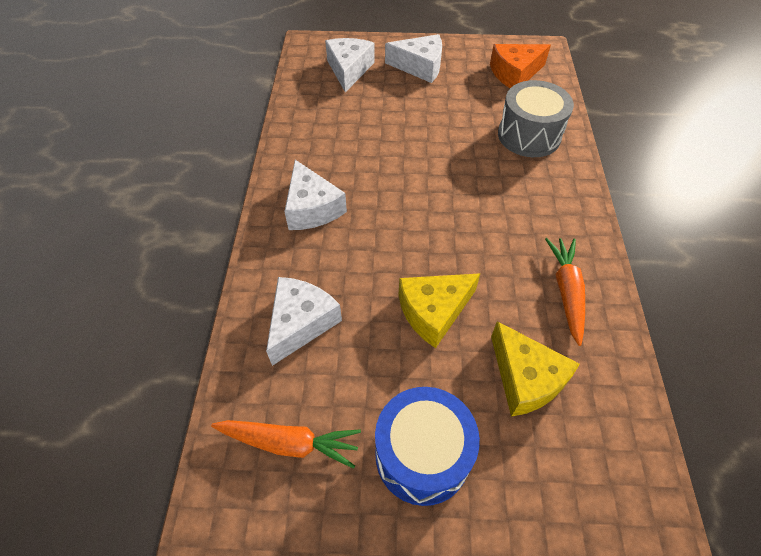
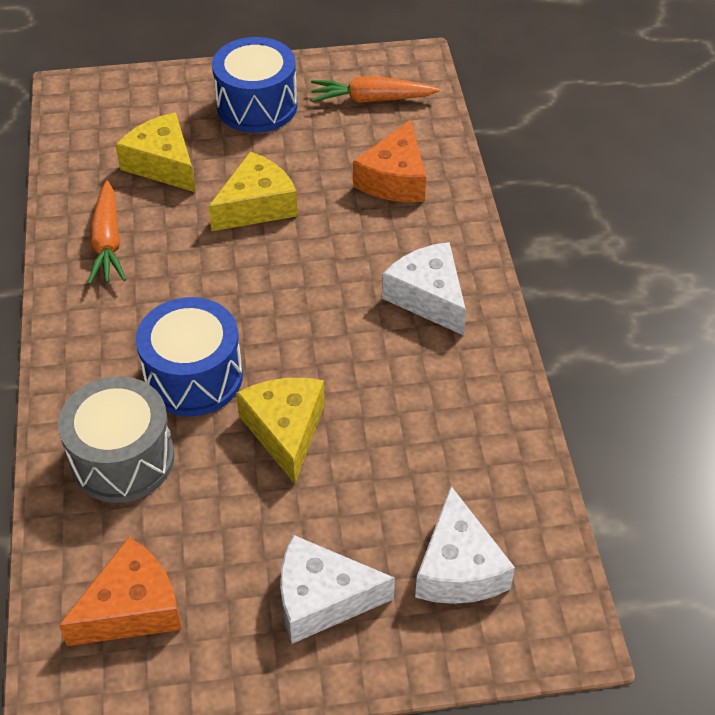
camera: 170 degrees right, 5 degrees down
white cheese [266,277,342,366] -> orange cheese [353,120,426,202]
none -> blue drum [136,297,243,416]
none -> yellow cheese [236,378,325,484]

